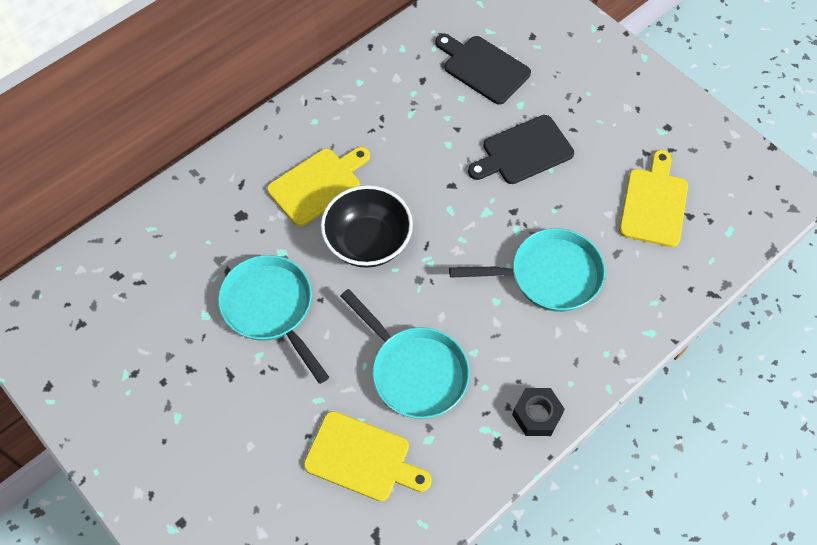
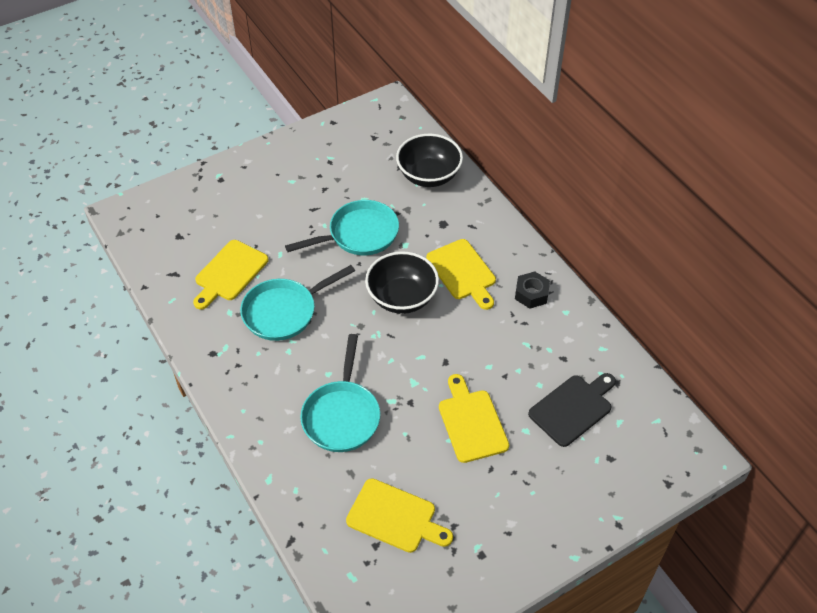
camera: 100 degrees right, 10 degrees down
black cutting board [468,115,574,184] -> yellow cutting board [439,374,509,463]
black nut [512,388,565,436] -> black nut moved to [515,271,550,309]
none -> black bowl [396,134,463,187]

